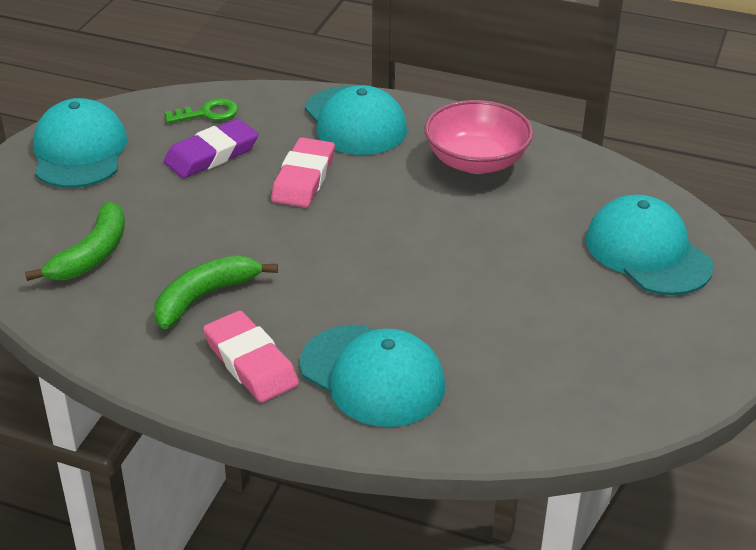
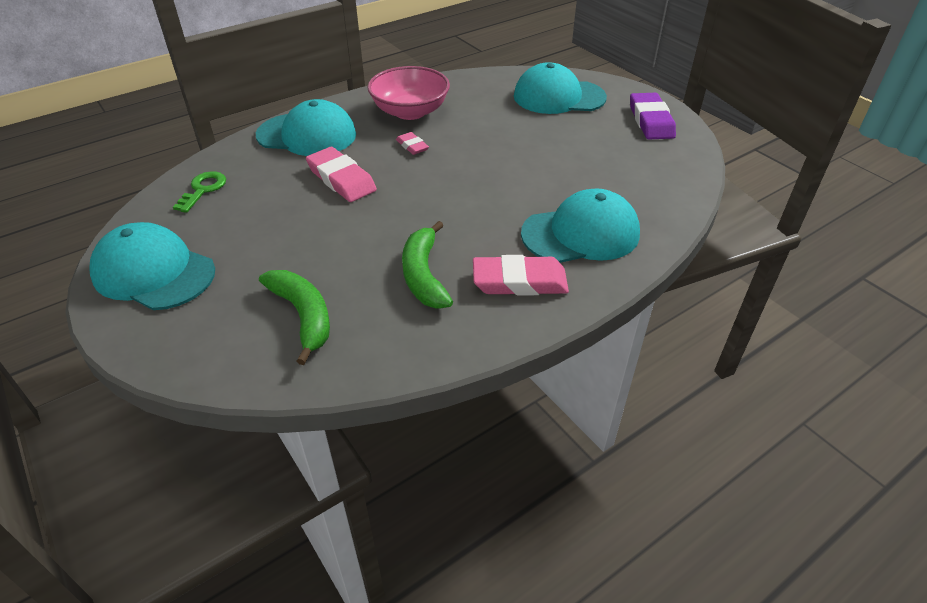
camera: 55 degrees left, 5 degrees up
purple eraser [164,119,258,178] -> purple eraser moved to [630,93,676,140]
none -> pink eraser [396,132,429,155]

